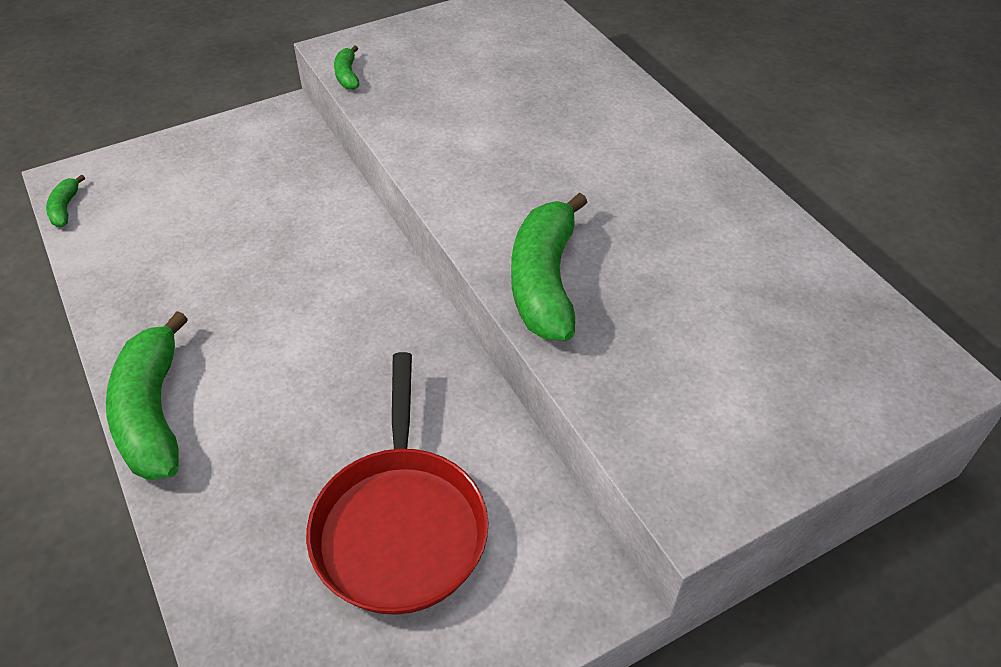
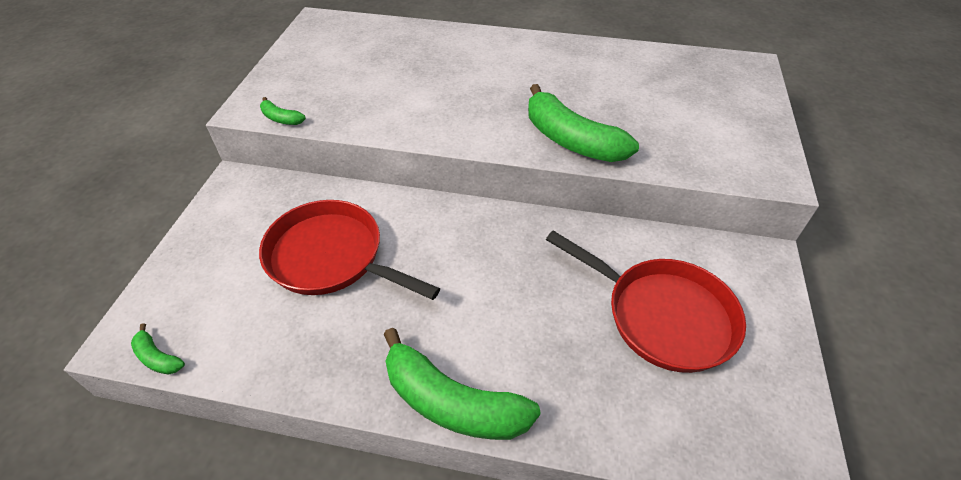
camera: 50 degrees left, 0 degrees up
none -> red pan [259,200,440,300]

